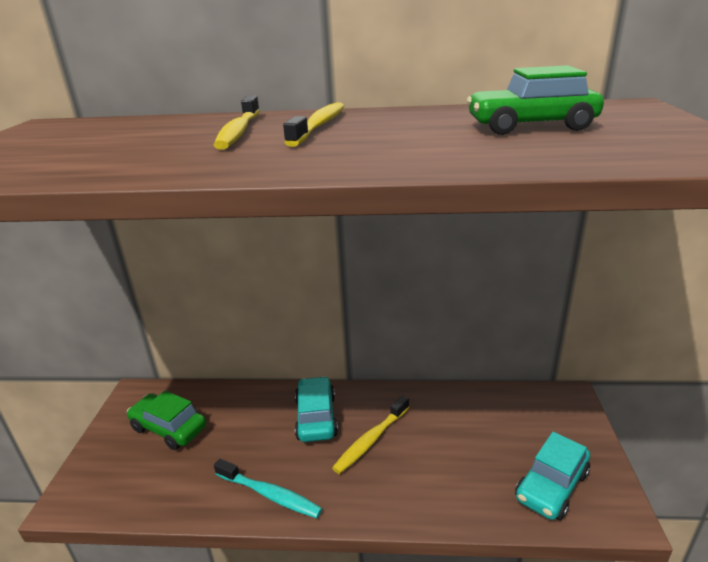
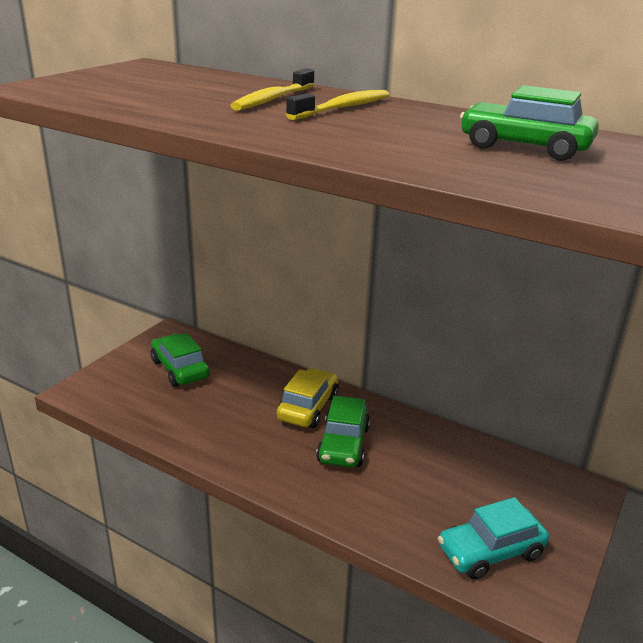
camera: 25 degrees right, 0 degrees up
turquoise toothbrush [214,459,322,518] -> none
turquoise car [295,376,338,442] -> yellow car [276,368,339,428]
yellow toothbrush [332,395,409,474] -> green car [316,396,370,468]

